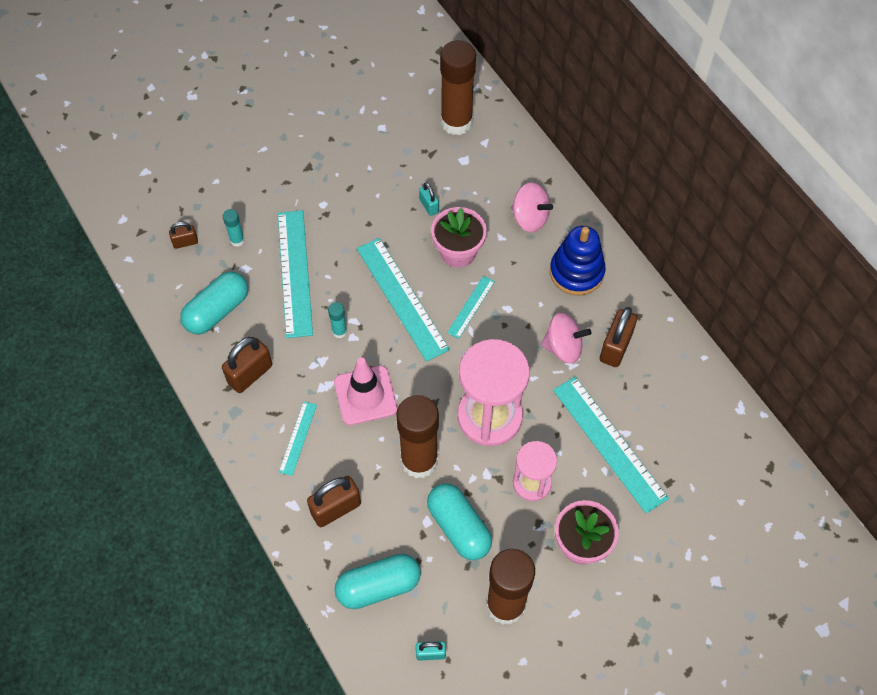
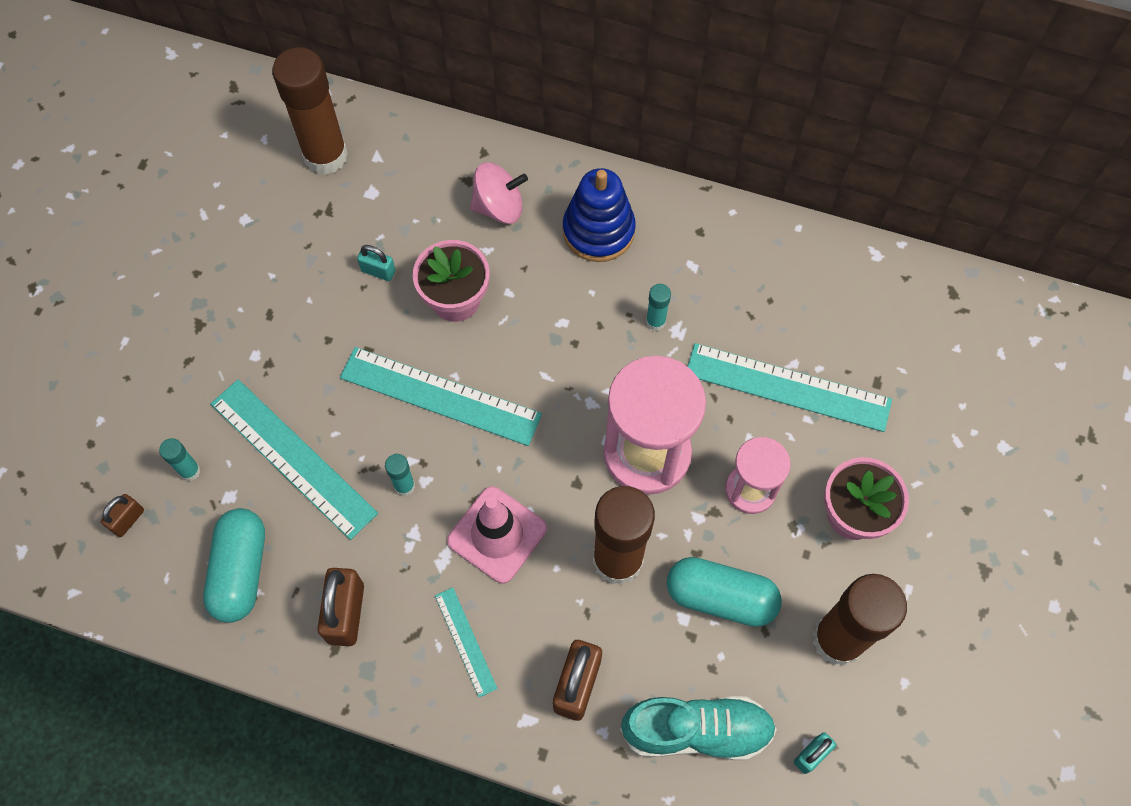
camera: 40 degrees left, 5 degrees up
turquoise capsule [334,554,421,609] -> turquoise shoe [620,696,777,760]
turquoise ruler [447,276,495,339] -> none
pink spinning top [541,313,592,364] -> turquoise glue stick [646,284,671,331]
brown padlock [600,307,637,367] -> none

